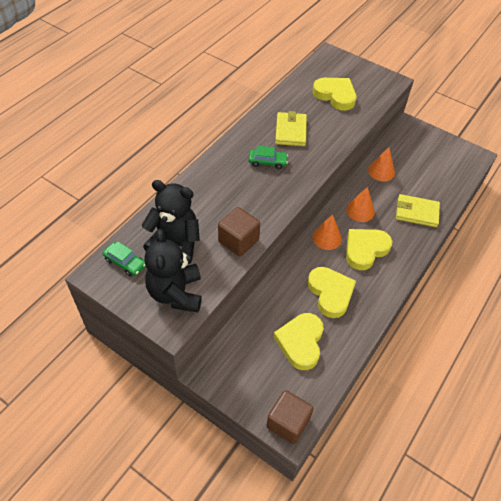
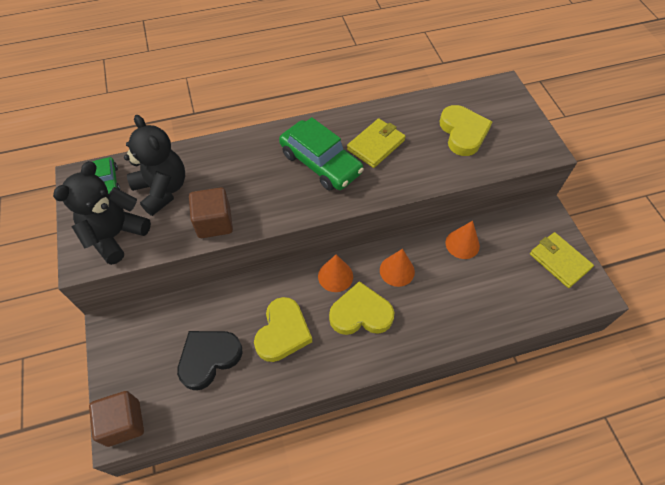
camera: 40 degrees right, 5 degrees up
green car [248,146,288,169] -> green car [279,117,364,191], size x1.95
yellow heart [273,313,324,370] -> black heart [177,331,243,390]
yellow wallet [396,194,440,227] -> yellow wallet moved to [530,232,594,288]

